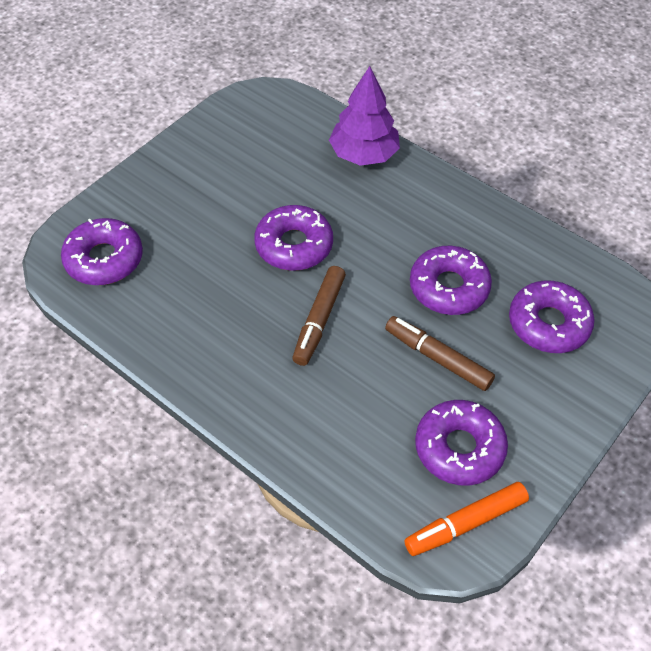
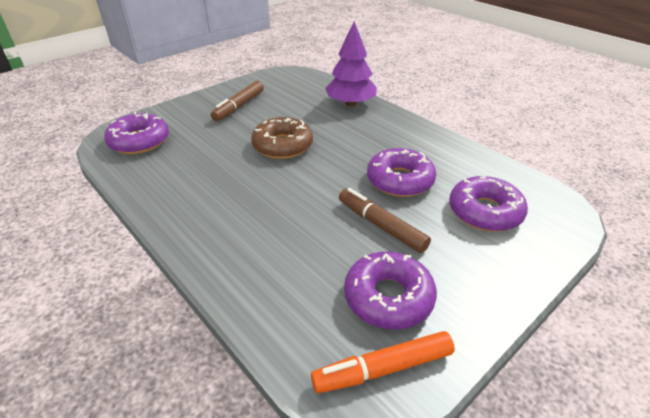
camera: 10 degrees right, 15 degrees down
purple donut [254,205,333,271] -> brown donut [251,117,313,159]
brown marker [292,266,346,366] -> brown marker moved to [211,81,264,121]

